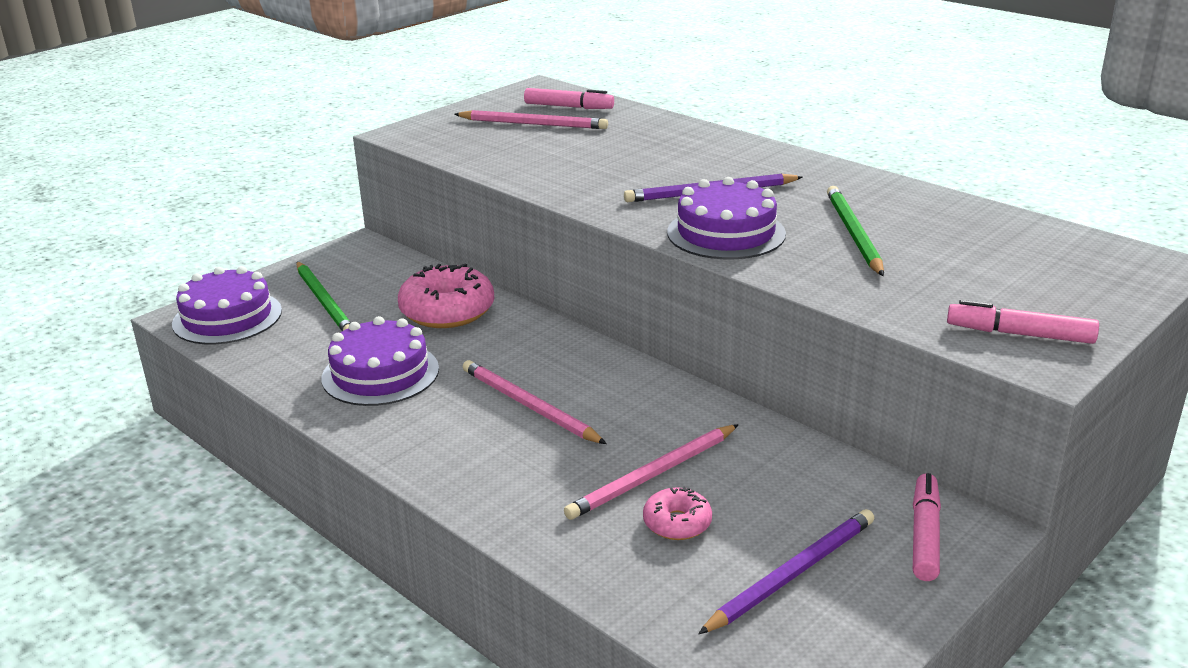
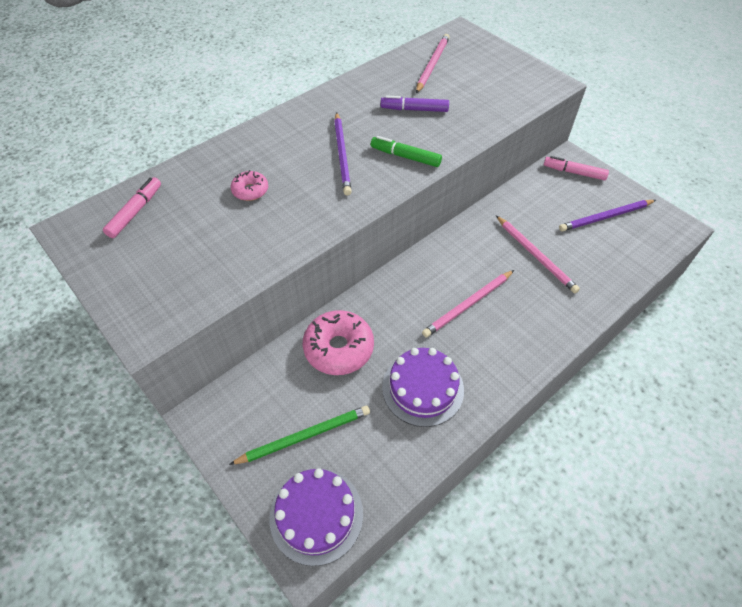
camera: 85 degrees left, 25 degrees up
pink pencil [454,110,608,129] -> pink pencil moved to [416,34,450,93]
pink donut [643,486,712,540] -> pink donut moved to [231,170,268,201]
purple cake [667,177,786,259] -> green marker [371,136,442,167]
purple pencil [698,509,875,634] -> purple pencil turned 75 degrees counterclockwise [559,200,656,231]
green pencil [827,186,884,276] -> purple marker [381,95,449,112]
pink marker [947,300,1099,344] -> none

